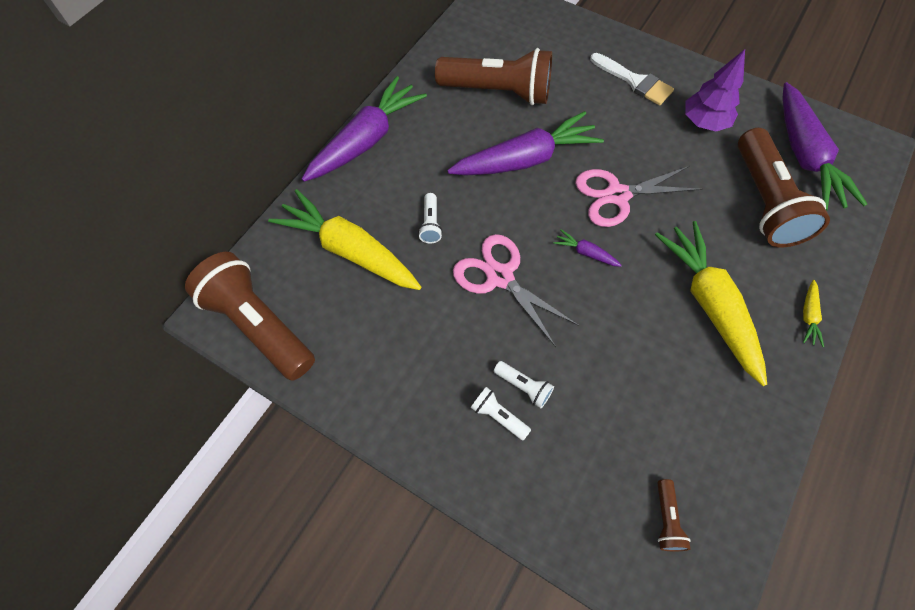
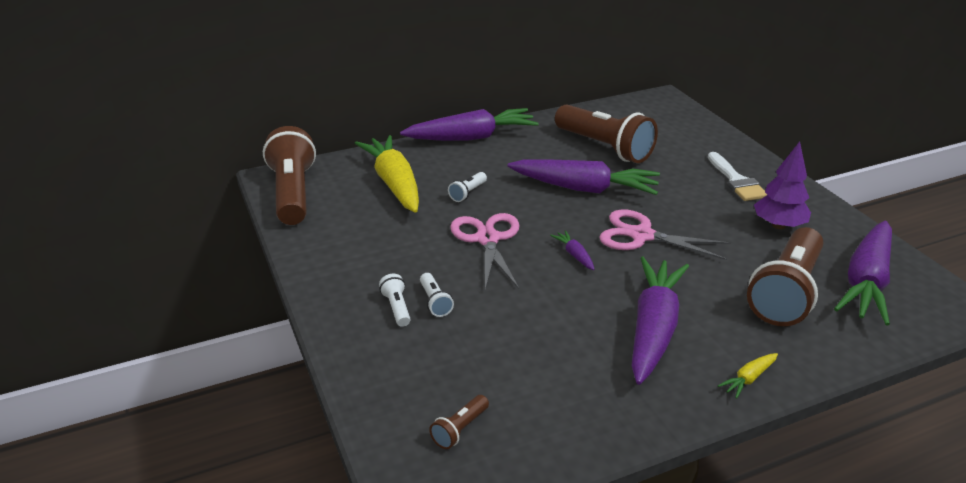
camera: 35 degrees right, 30 degrees down
yellow carrot [655,221,767,386] -> purple carrot [632,257,689,385]

